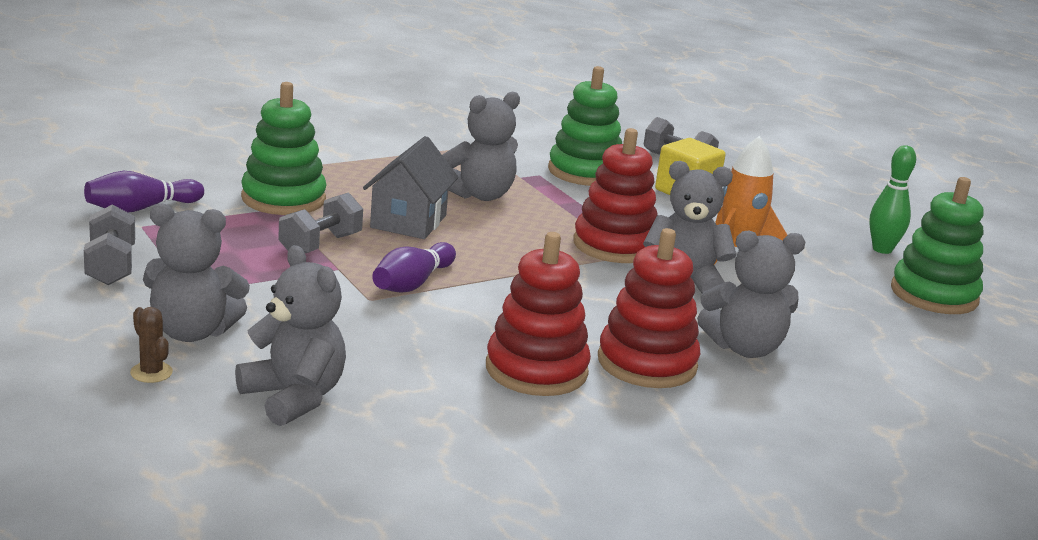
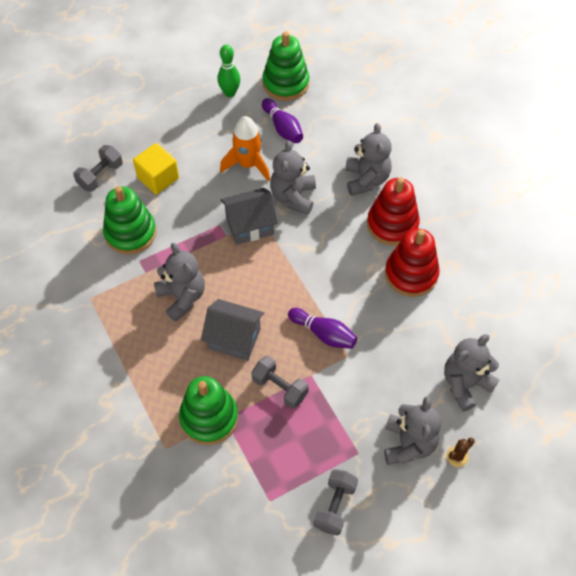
camera: 85 degrees left, 35 degrees up
purple bowling pin [84,171,204,213] -> purple bowling pin moved to [262,98,303,143]
grey dumbbell [84,205,135,285] -> grey dumbbell turned 60 degrees counterclockwise [314,469,358,536]
red stacking toy [573,128,658,263] -> grey house [221,188,278,245]

